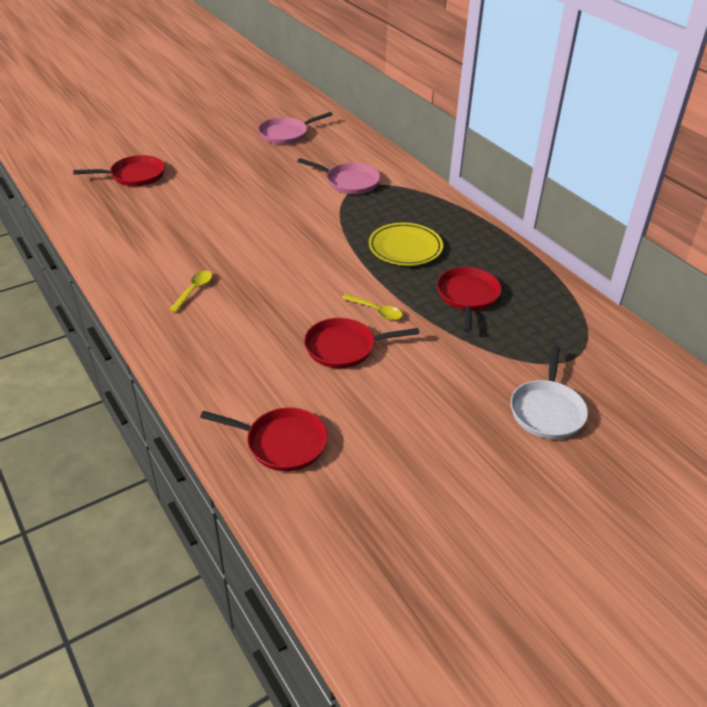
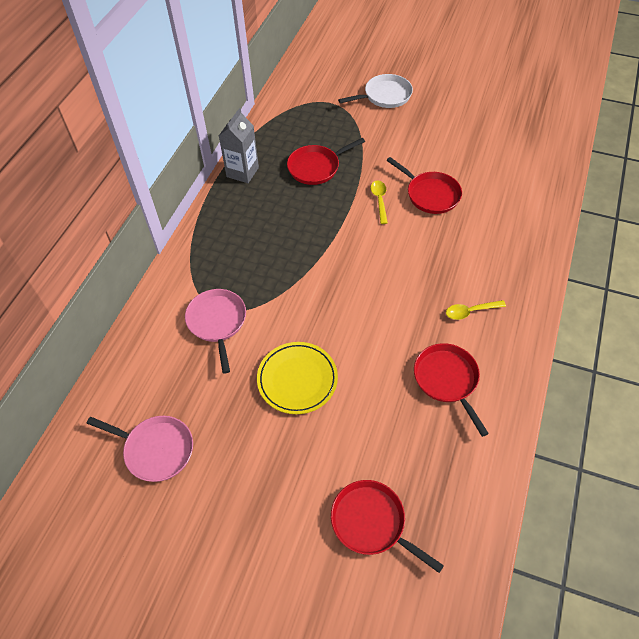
camera: 125 degrees left, 15 degrees up
red pan [200,408,328,471] -> red pan moved to [414,343,489,437]
yellow plate [369,223,443,266] -> yellow plate moved to [257,342,338,414]
none -> grey carton [219,108,259,183]

